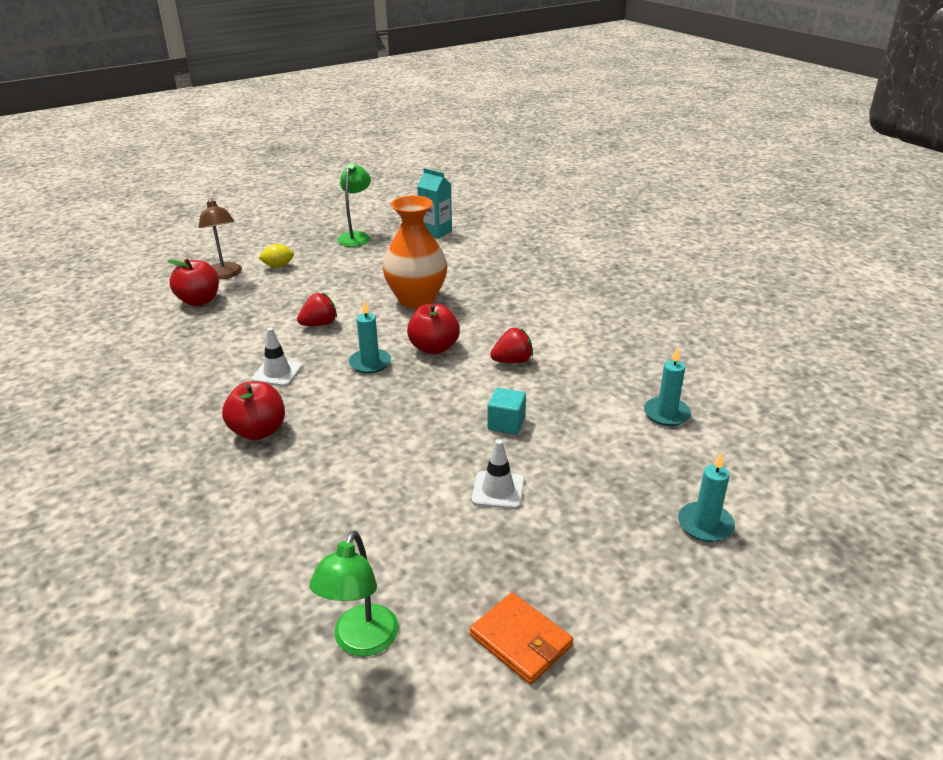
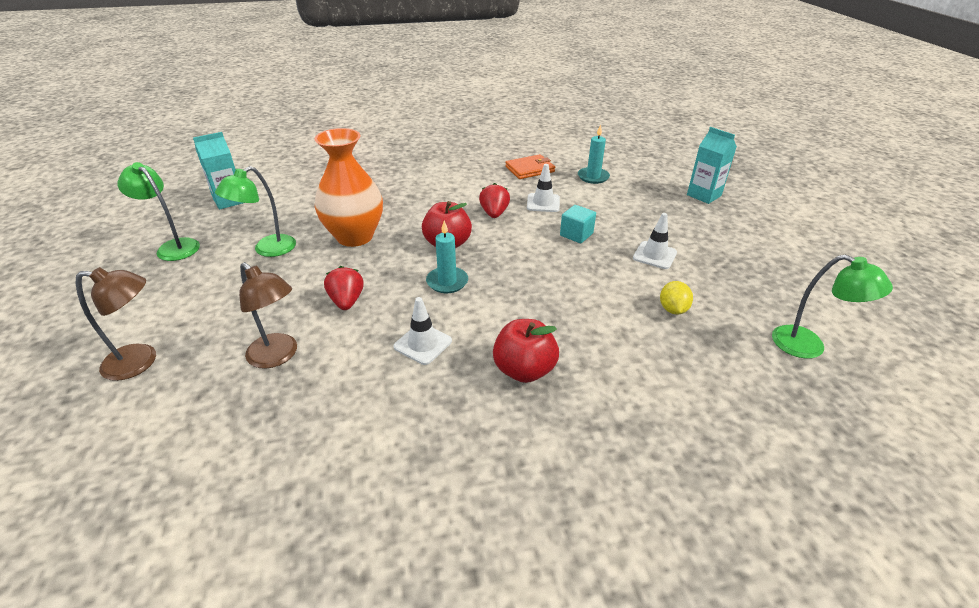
camera: 70 degrees left, 5 degrees up
red apple [168,258,219,306] -> none
yellow lemon [259,244,294,268] -> yellow lemon moved to [660,281,693,315]
orange wallet [469,593,573,684] -> orange wallet moved to [505,154,555,179]
turquoise candle [678,453,735,542] -> turquoise carton [687,127,737,204]
none -> green lamp [215,166,296,257]
none -> brown lamp [239,262,297,368]
none -> white traffic cone [527,164,560,212]

